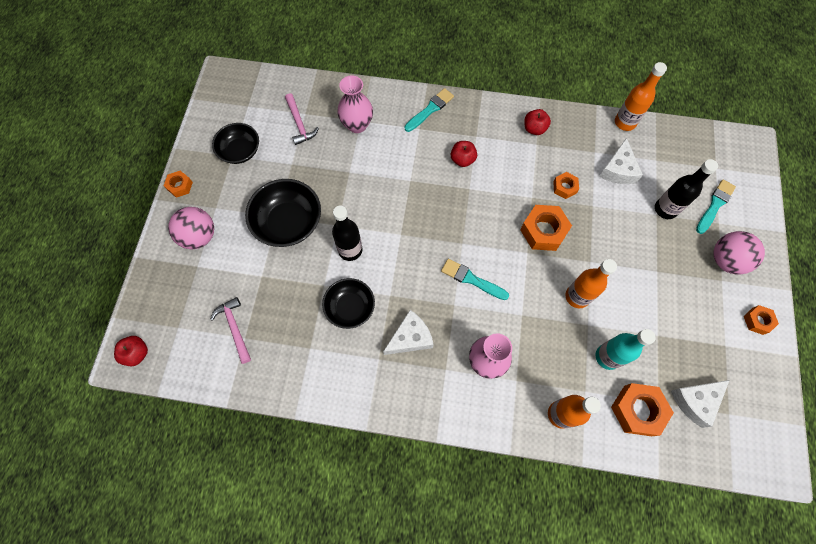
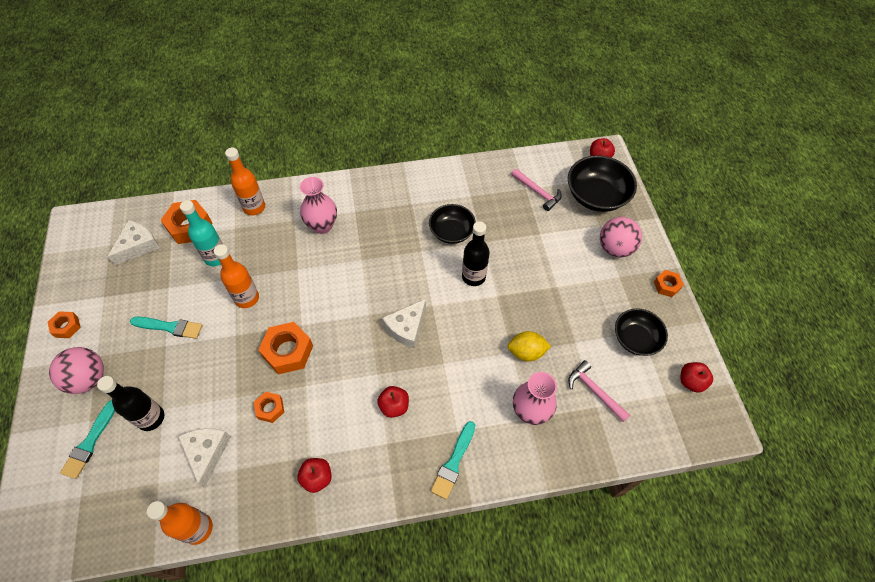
camera: 160 degrees right, 10 degrees down
black bowl [245,179,321,247] -> black bowl moved to [568,155,637,212]
white cheese [383,310,434,355] -> white cheese moved to [382,299,426,349]
turquoise brush [441,259,509,300] -> turquoise brush moved to [130,317,203,339]
none -> yellow lemon [508,331,551,361]
none -> red apple [680,362,713,393]

